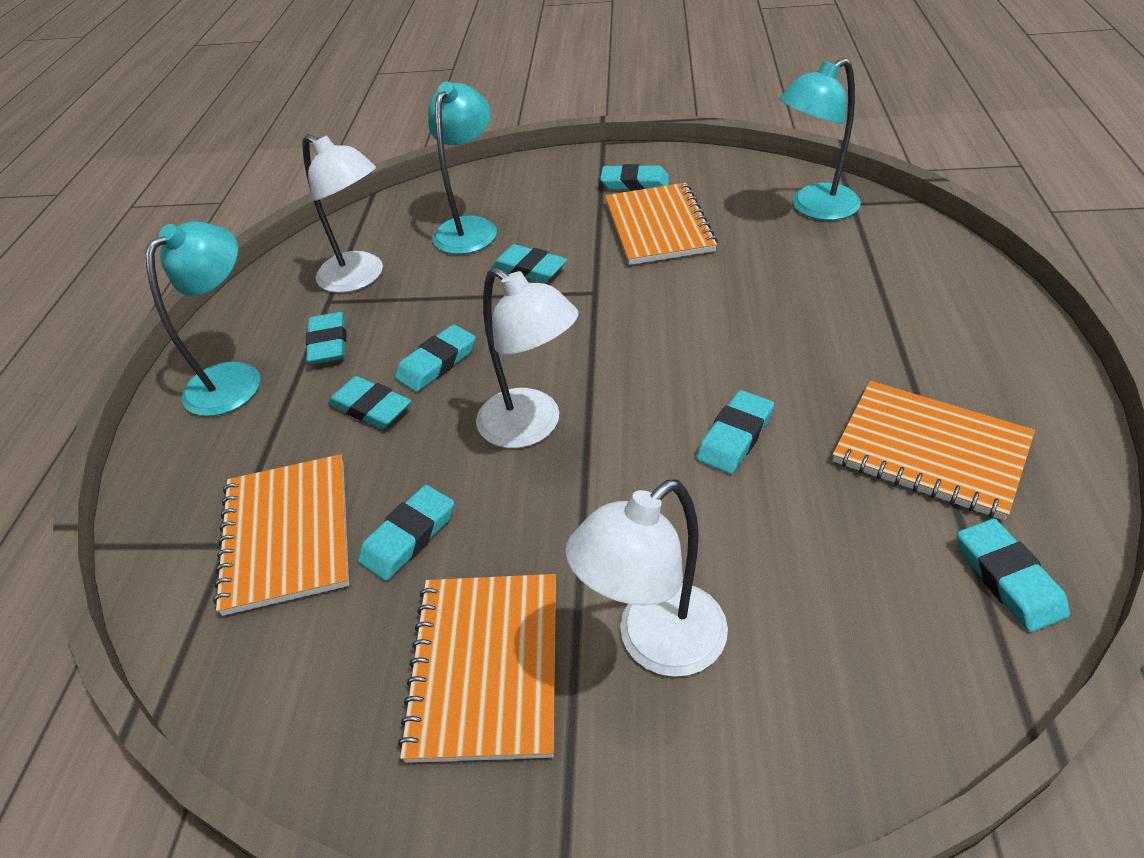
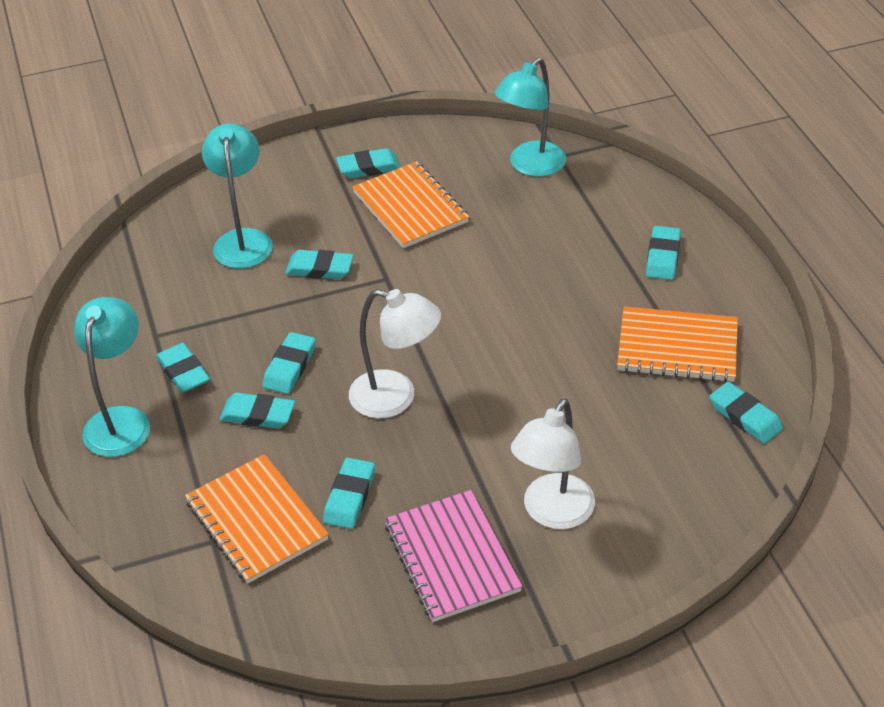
camera: 25 degrees left, 0 degrees up
white lamp [303,134,383,293] -> none
orange notebook [398,574,556,763] -> pink notebook [385,490,523,622]
turquoise eraser [696,390,774,474] -> turquoise eraser moved to [646,226,681,280]

